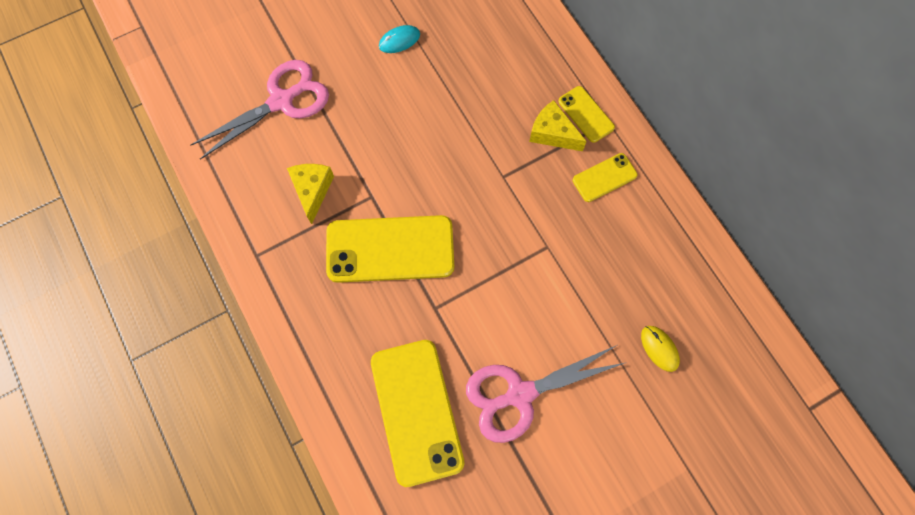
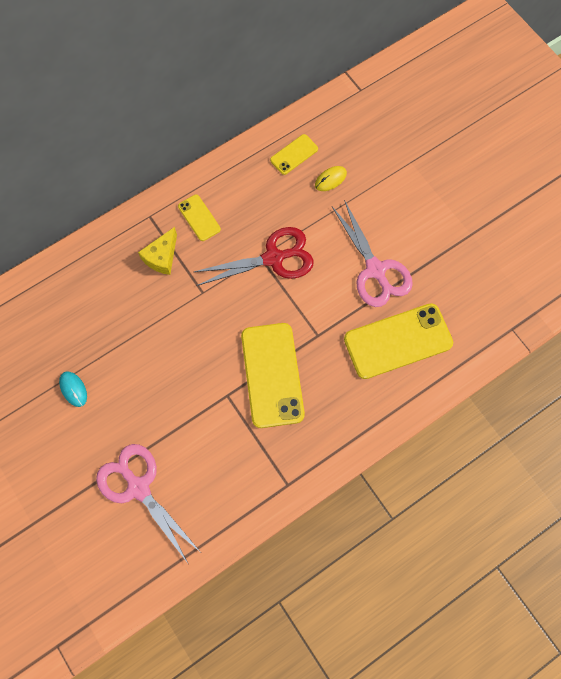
camera: 95 degrees left, 0 degrees up
yellow cheese [287,164,334,224] -> none
yellow phone [558,86,615,143] -> yellow phone moved to [270,134,318,175]
none -> red scissors [194,227,314,286]

